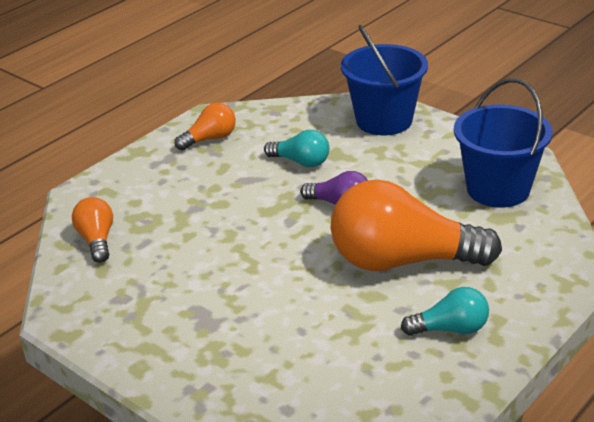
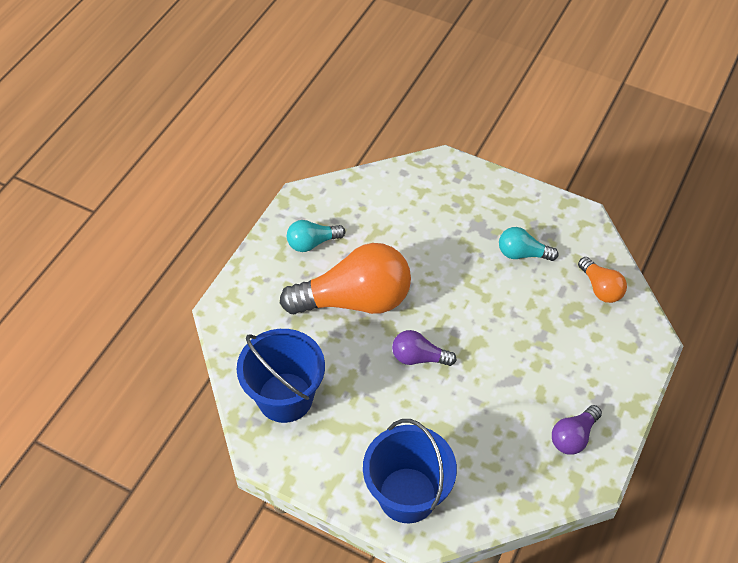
camera: 165 degrees right, 20 degrees up
orange light bulb [174,103,236,151] -> purple light bulb [552,405,602,455]
turquoise light bulb [264,130,329,167] -> turquoise light bulb moved to [499,227,558,261]

